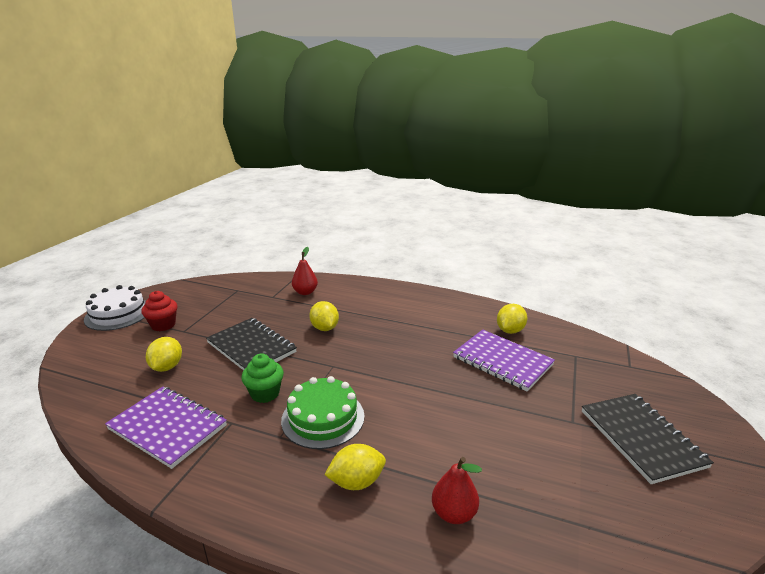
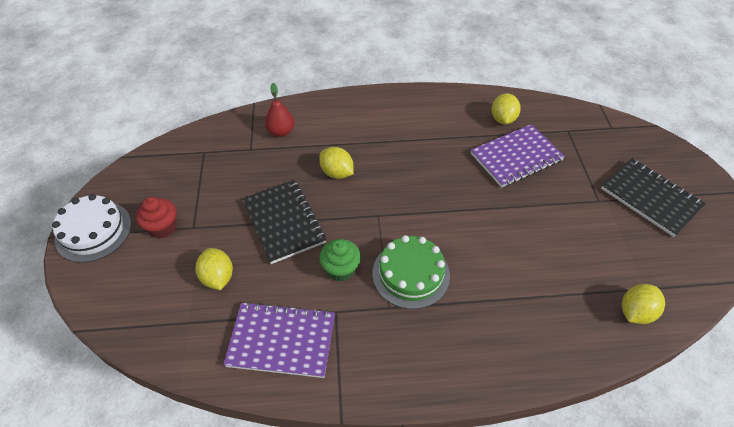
camera: 25 degrees left, 25 degrees up
black notebook [206,318,297,371] -> black notebook turned 45 degrees clockwise [242,180,326,264]
yellow lemon [324,444,386,490] -> yellow lemon moved to [622,284,665,324]
red pear [432,457,482,524] -> none
purple notebook [453,330,555,391] -> purple notebook turned 45 degrees counterclockwise [471,124,565,188]

